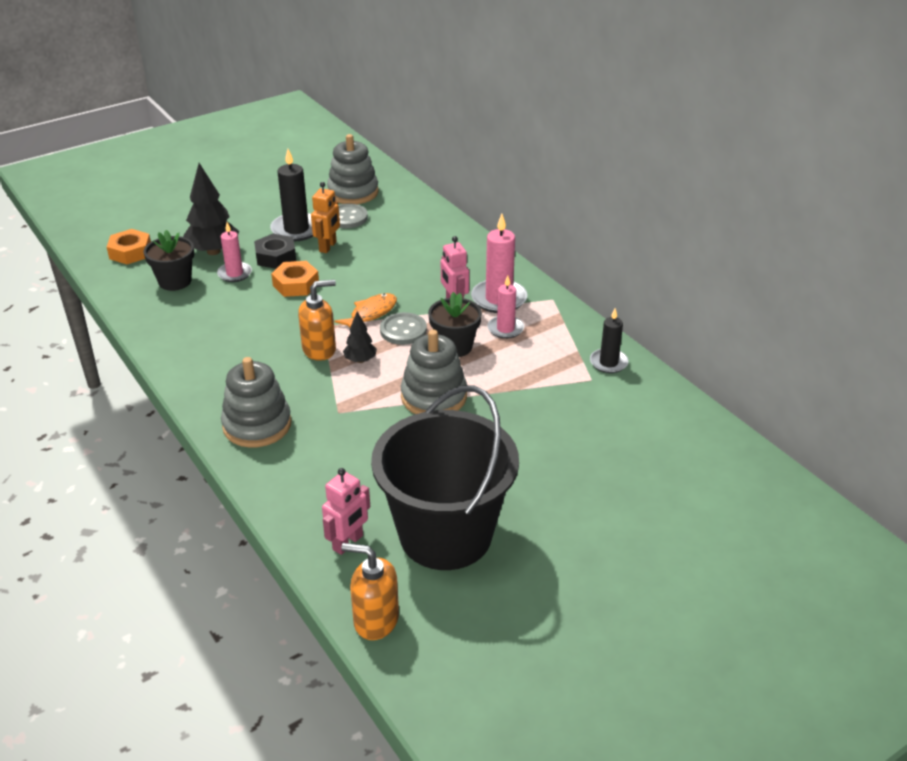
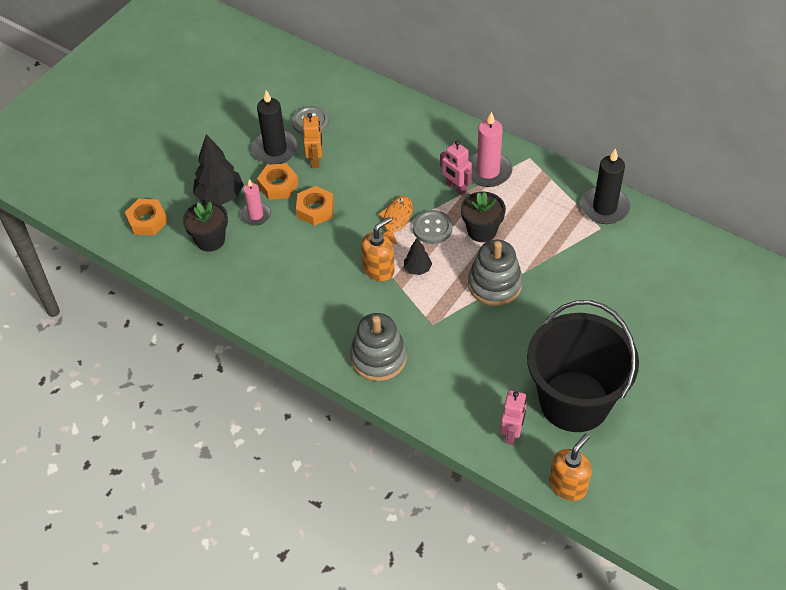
camera: 20 degrees left, 15 degrees up
black nut [254,234,296,269] -> orange nut [257,163,298,200]
grey stacking toy [327,134,379,204] -> none
orange soap dispenser [341,543,399,640] -> orange soap dispenser turned 135 degrees clockwise [549,433,592,501]
pink candle [487,275,524,339] -> none
black candle [590,308,629,373] -> black candle [580,148,630,224], size x1.58

